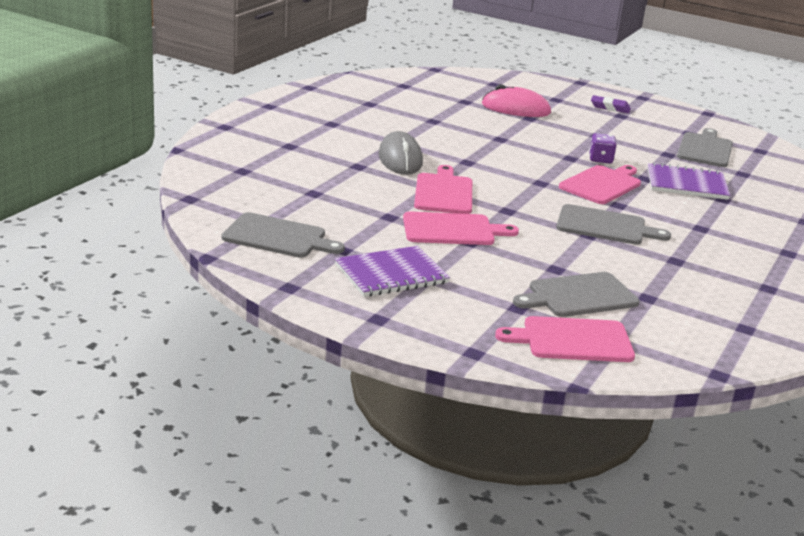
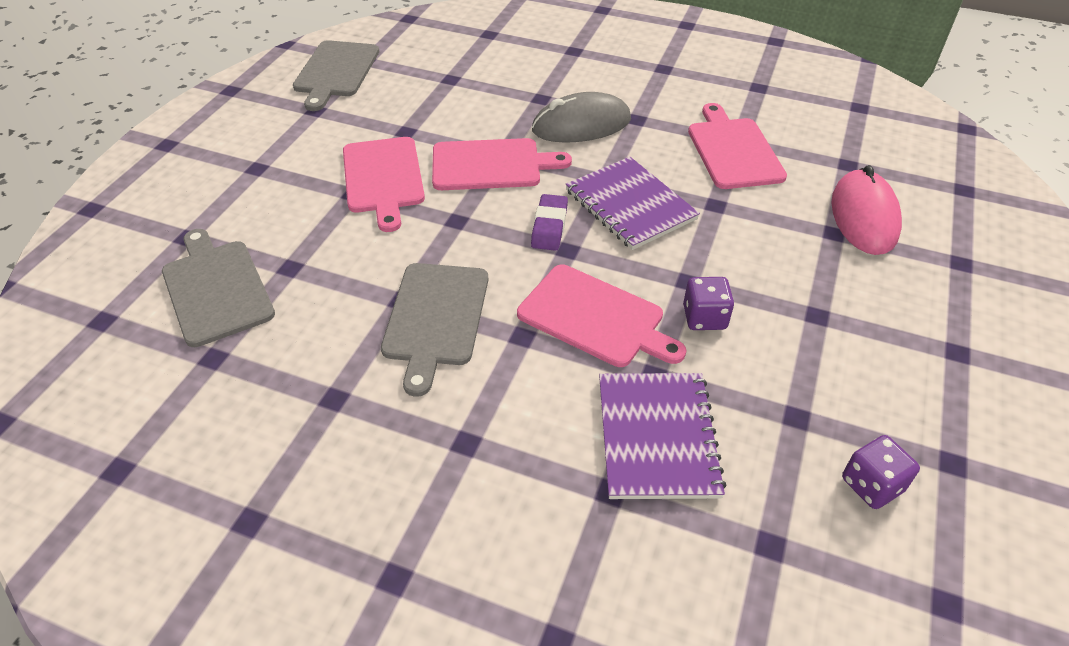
camera: 85 degrees right, 20 degrees up
purple notebook [335,246,450,297] -> purple notebook moved to [565,157,700,250]
pink cutting board [495,316,635,362] -> pink cutting board moved to [688,103,787,189]
purple eraser [591,95,631,113] -> purple eraser moved to [531,194,568,251]
grey cutting board [677,128,733,167] -> purple dice [842,435,920,509]

